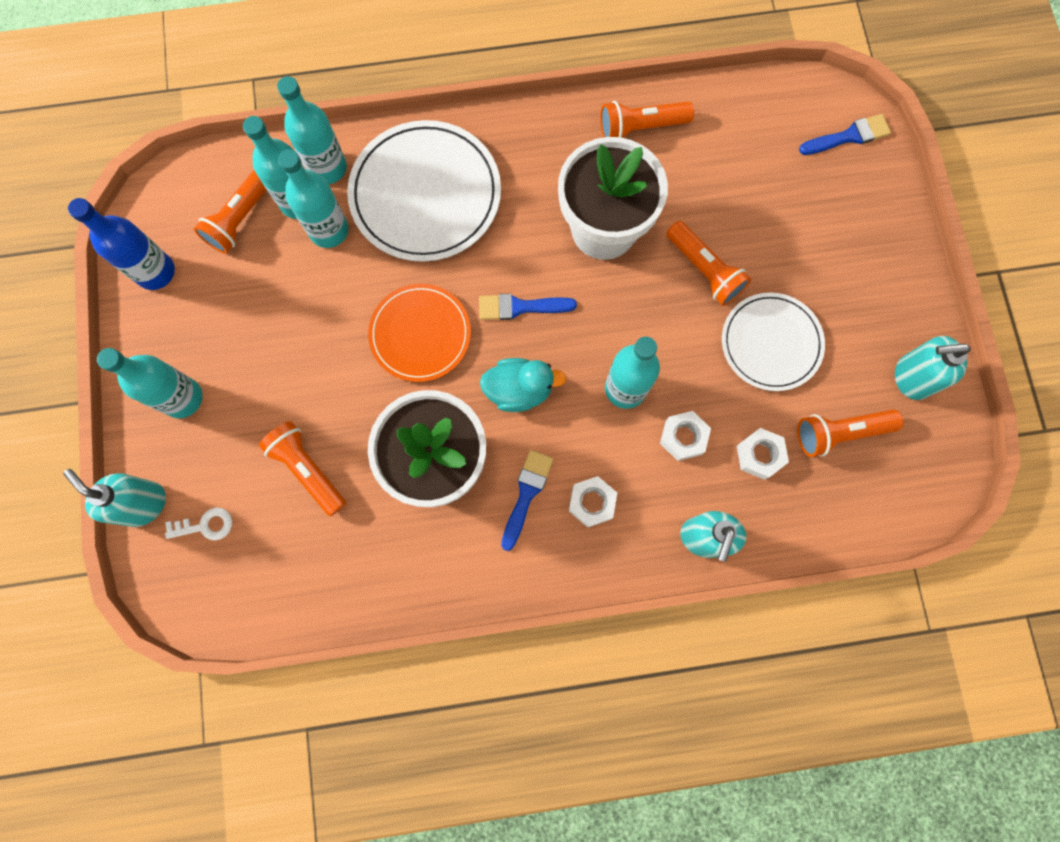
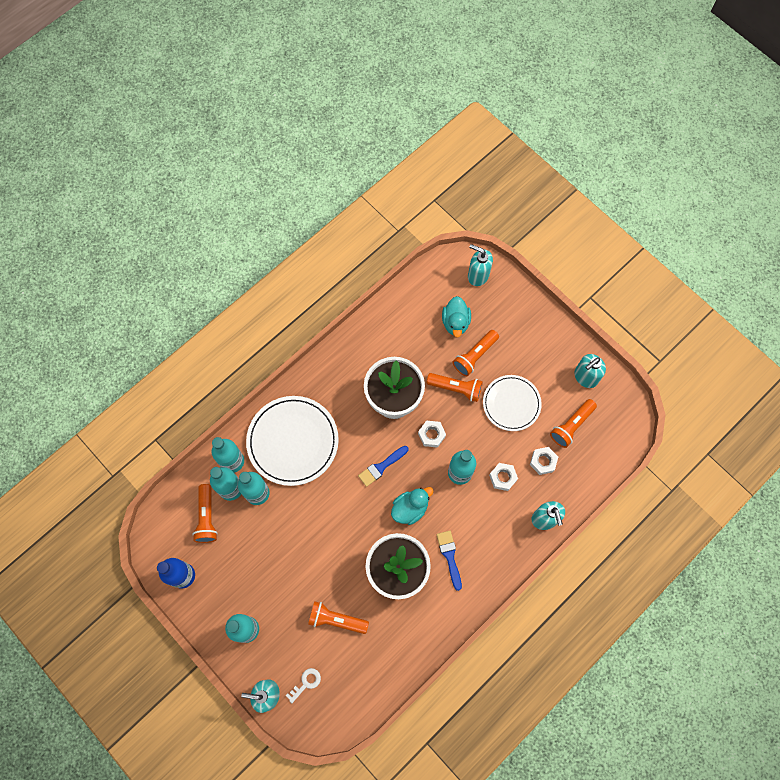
camera: 35 degrees left, 5 degrees down
orange plate [368,284,471,382] -> none
white nut [569,476,617,528] -> white nut moved to [418,420,446,448]
orange flashlight [600,101,694,138] -> orange flashlight moved to [453,330,499,376]
blue brush [799,114,891,155] -> turquoise soap dispenser [468,244,493,286]
none -> turquoise duck [442,296,471,338]

